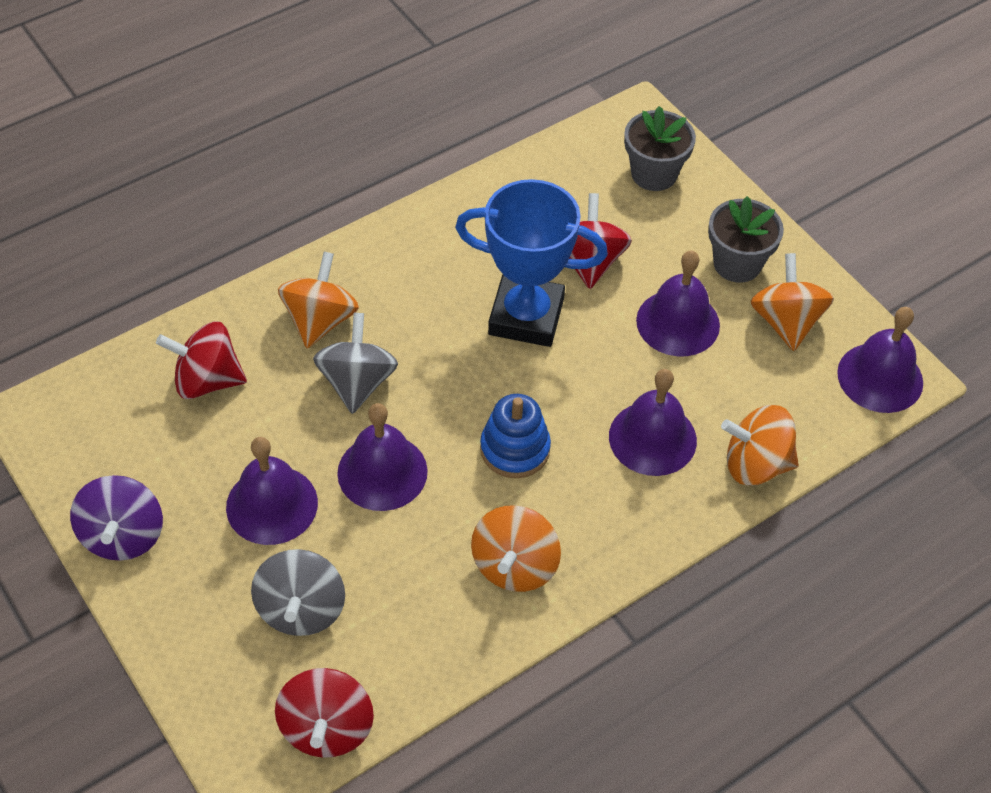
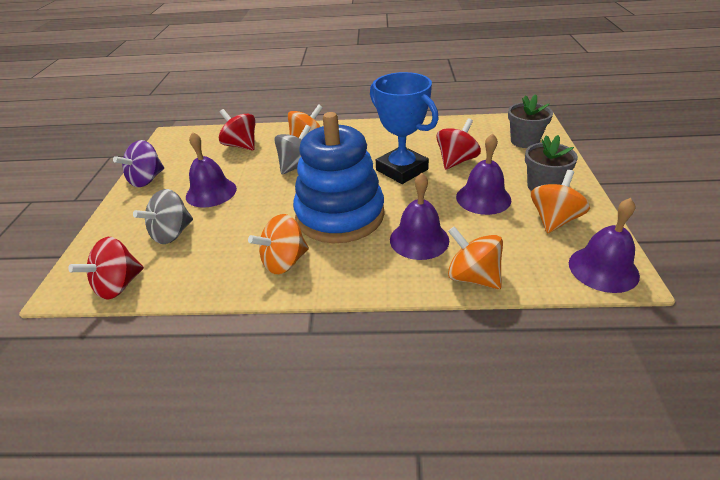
camera: 40 degrees right, 15 degrees down
purple bell [337,403,428,511] -> none
blue stacking toy [480,394,551,478] -> blue stacking toy [293,112,385,243], size x2.06

